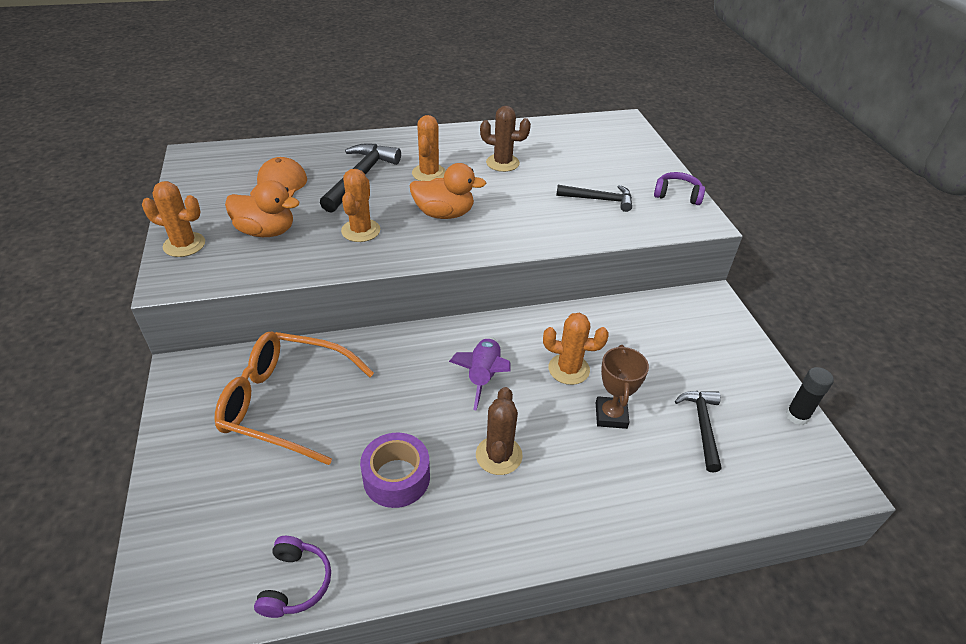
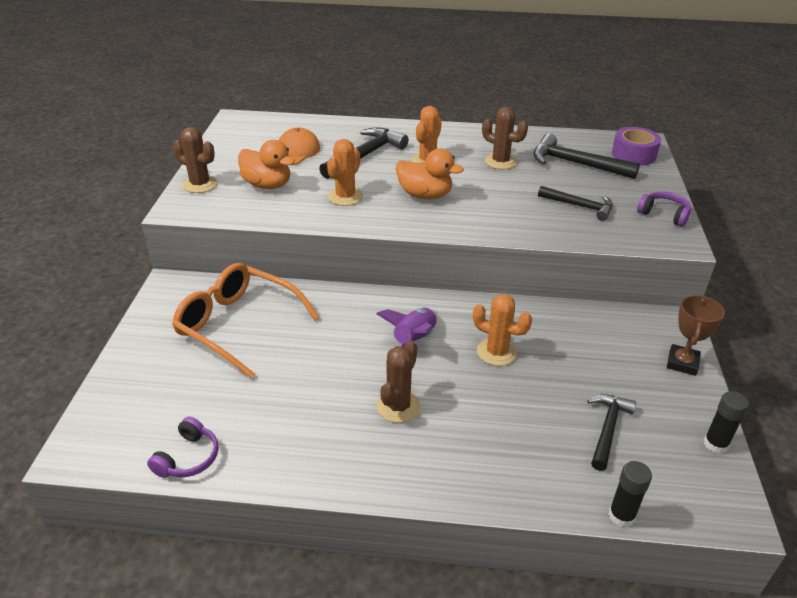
camera: 20 degrees right, 5 degrees down
orange cactus [142,181,205,257] -> brown cactus [173,127,217,193]
purple tape [360,433,430,508] -> purple tape moved to [612,127,661,166]
brown trophy [596,345,649,429] -> brown trophy moved to [667,295,725,376]
none -> black hammer [534,133,640,179]
none -> black glue stick [609,461,652,527]

